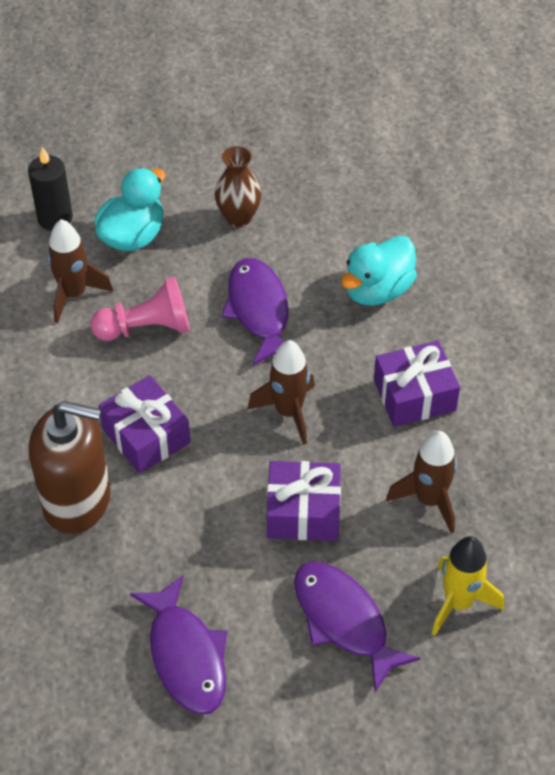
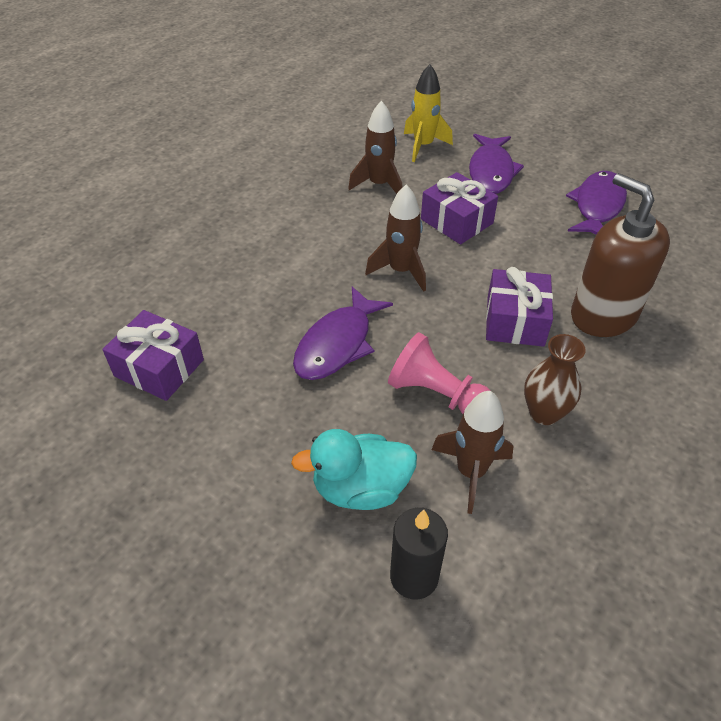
camera: 135 degrees left, 5 degrees down
brown vase [215,146,261,227] -> brown vase moved to [524,334,586,425]
turquoise duck [341,235,417,306] -> none
purple gift [374,340,460,427] -> purple gift moved to [102,310,204,401]

